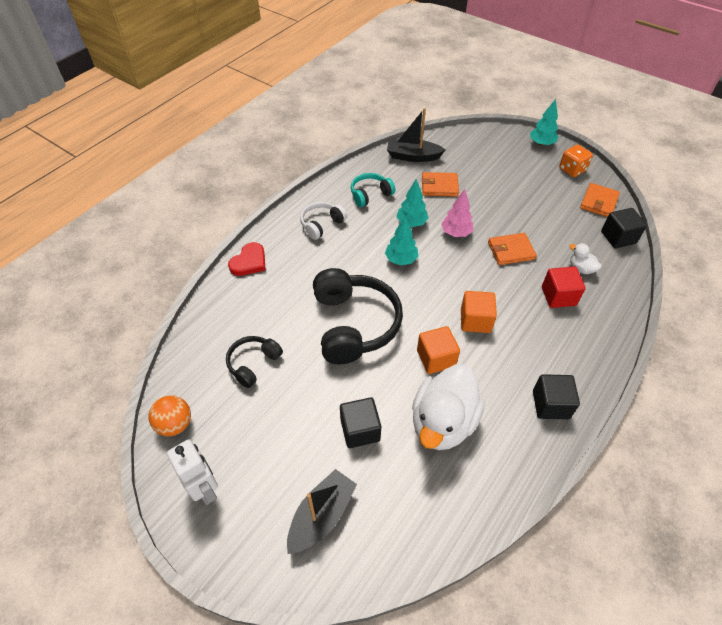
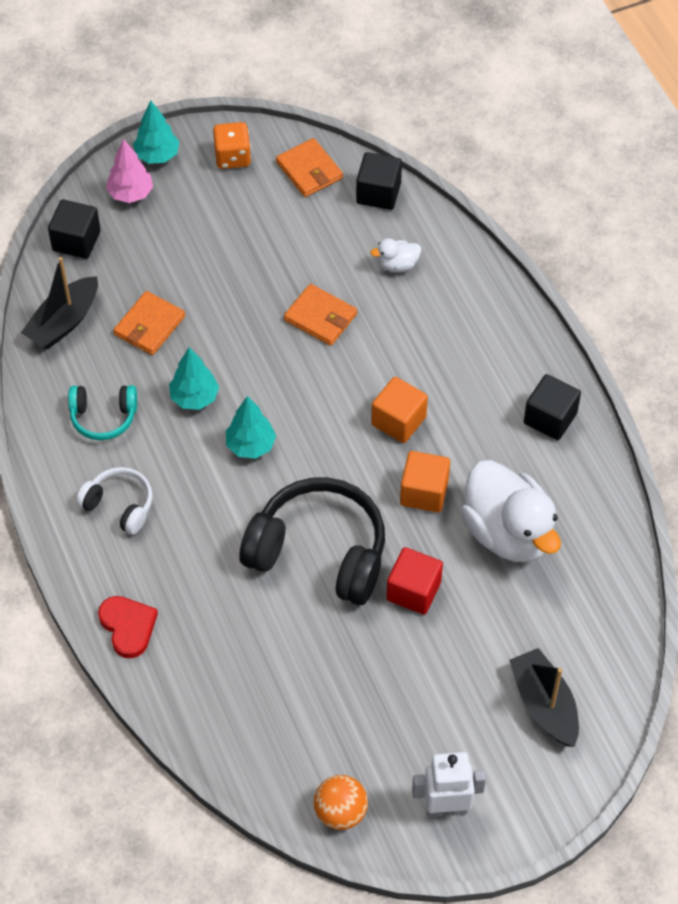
camera: 60 degrees left, 5 degrees up
black headphones [226,336,283,388] -> none
white headphones [300,202,347,240] -> white headphones turned 135 degrees clockwise [76,467,153,535]
black cube [340,397,381,448] -> black cube moved to [48,199,101,259]
turquoise headphones [351,173,395,207] -> turquoise headphones turned 90 degrees counterclockwise [68,385,137,440]
pink tree [441,189,473,237] -> pink tree moved to [106,139,153,203]
orange wallet [488,233,537,265] -> orange wallet turned 75 degrees counterclockwise [284,284,357,346]
red cube [542,267,586,308] -> red cube moved to [386,547,443,615]

